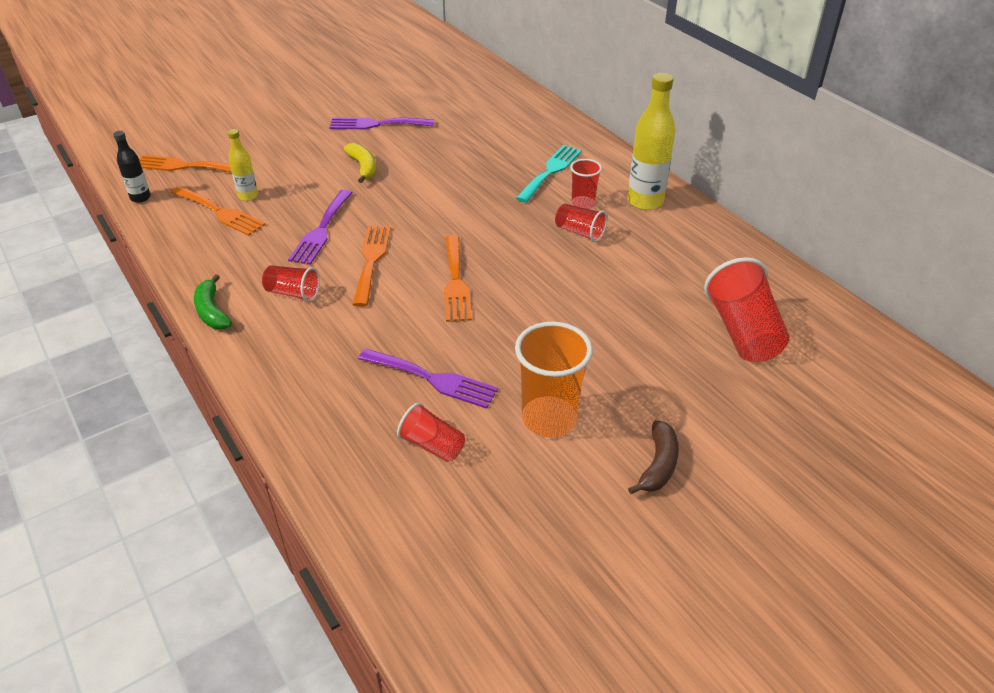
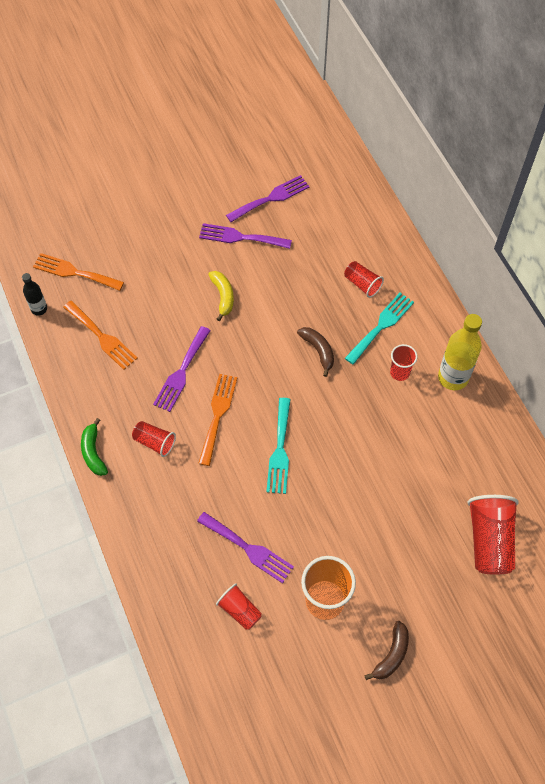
camera: 10 degrees right, 20 degrees up
yellow bottle [228,129,258,201] -> none
orange fork [444,235,472,322] -> turquoise fork [266,398,291,494]
red cup [555,204,607,242] -> red cup moved to [344,261,384,298]
none -> purple fork [226,175,310,222]
none -> brown banana [297,327,334,377]

